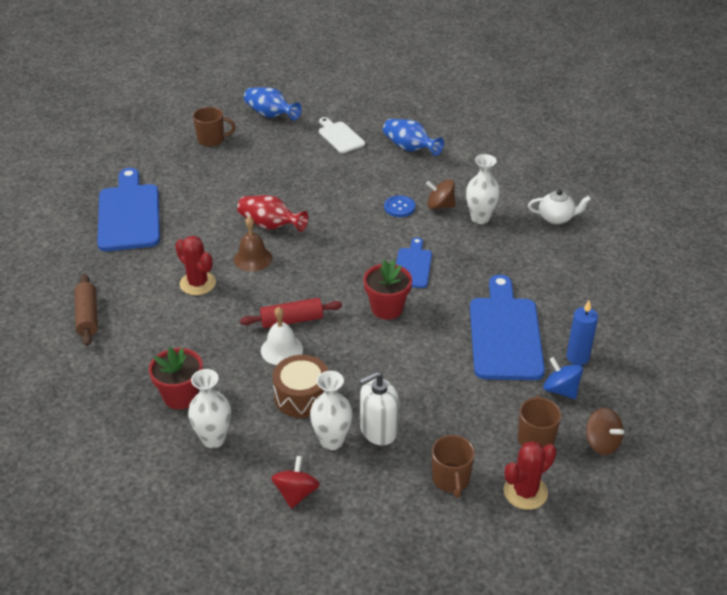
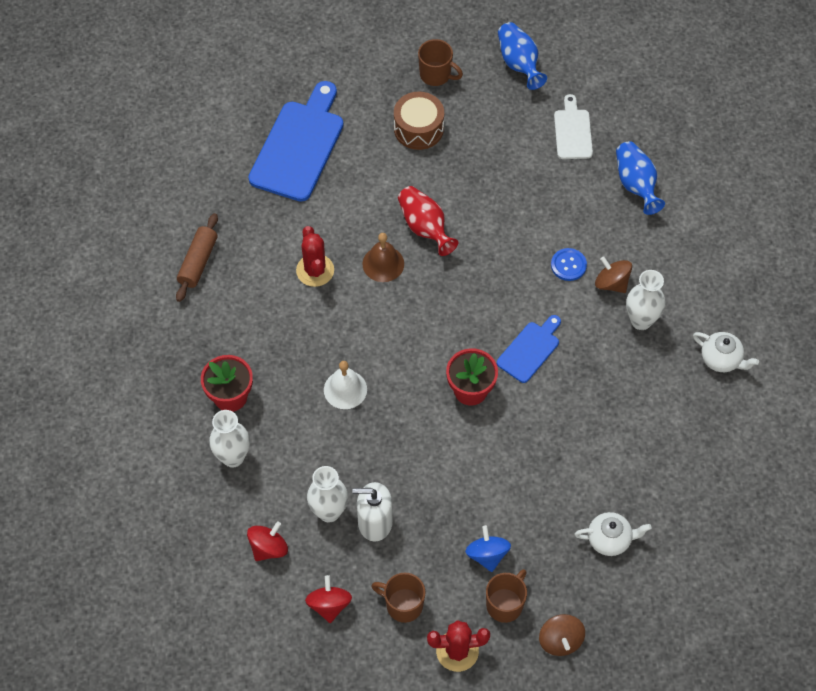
camera: 30 degrees right, 20 degrees up
red rolling pin [240,298,342,328] -> none
brown drum [272,355,329,418] -> brown drum moved to [394,92,444,150]
brown mug [432,435,475,498] -> brown mug turned 90 degrees clockwise [371,573,426,623]
blue cutting board [470,275,545,380] -> none
blue spinning top [543,357,583,399] -> blue spinning top moved to [465,525,511,572]
blue candle [566,301,598,365] -> white teapot [575,512,652,556]
none -> red spinning top [305,575,352,623]

